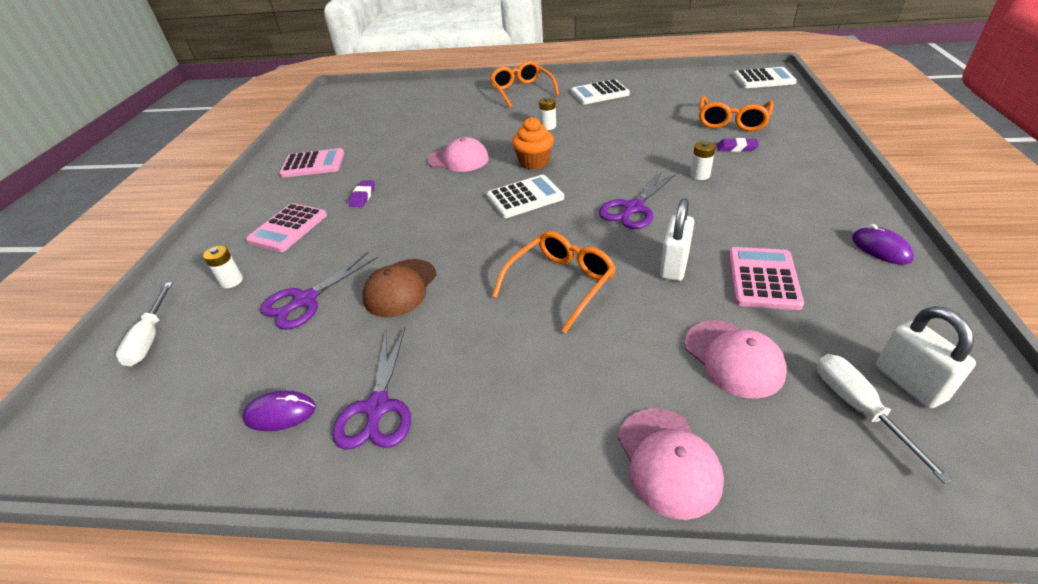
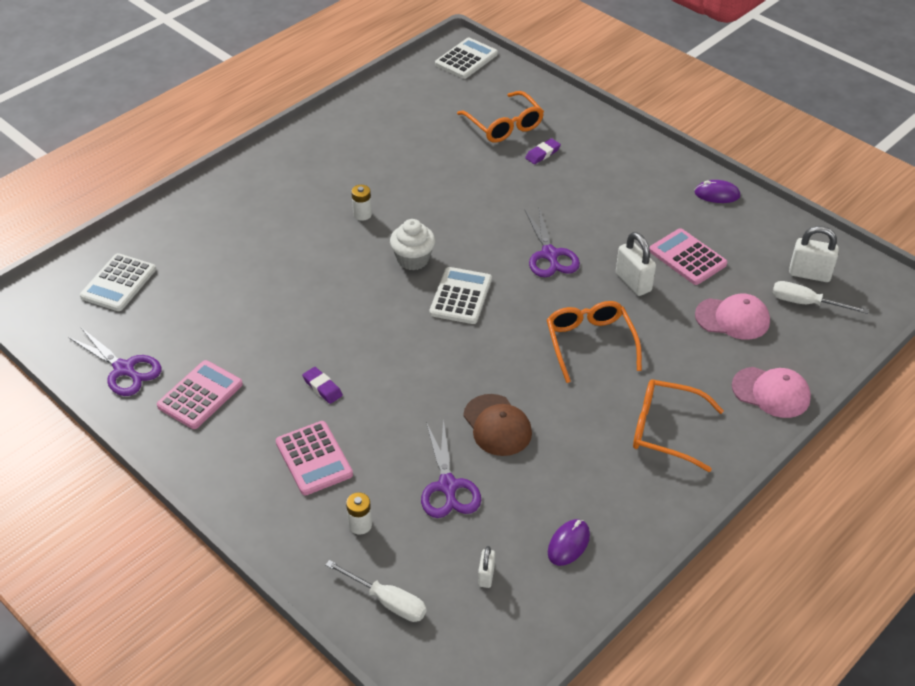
camera: 55 degrees left, 5 degrees up
purple scissors [332,328,411,450] -> purple scissors moved to [68,327,162,396]
pink cap [427,137,489,172] -> none
orange glasses [490,61,559,108] -> orange glasses moved to [633,380,724,472]
orange cupcake [512,117,554,170] -> white cupcake [390,219,435,270]
white calculator [571,79,630,104] -> white calculator moved to [80,253,156,311]
white battery [690,141,715,180] -> none
none -> white padlock [478,546,495,588]

